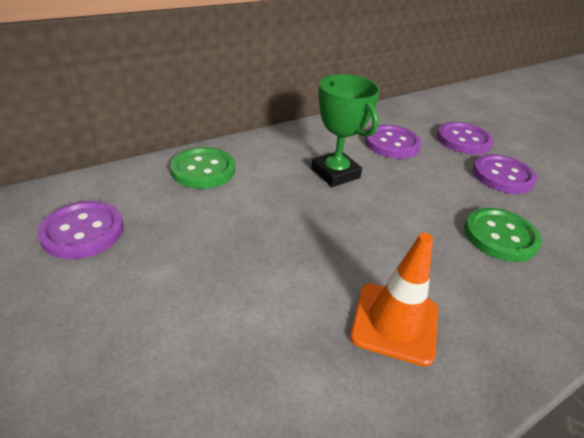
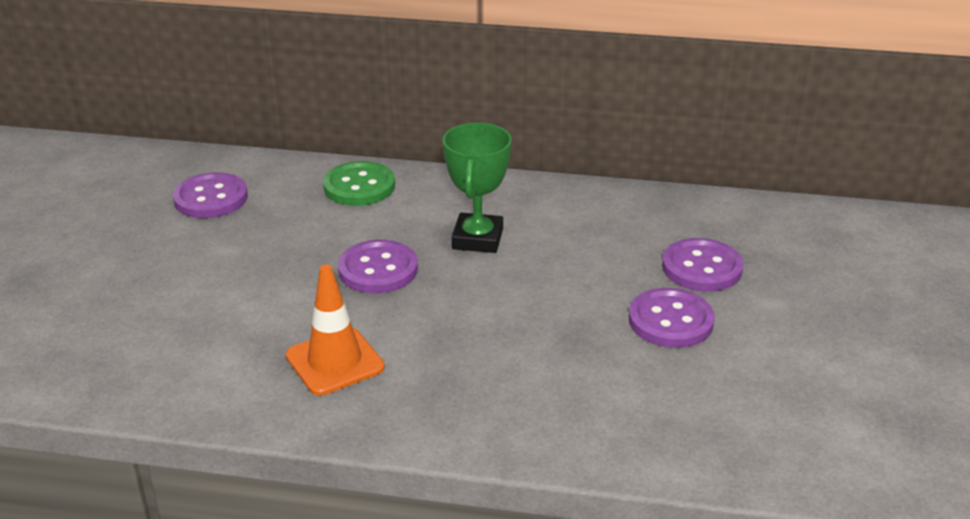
camera: 45 degrees right, 5 degrees down
purple button [365,125,421,159] -> purple button moved to [338,240,418,294]
green button [464,208,542,262] -> none

